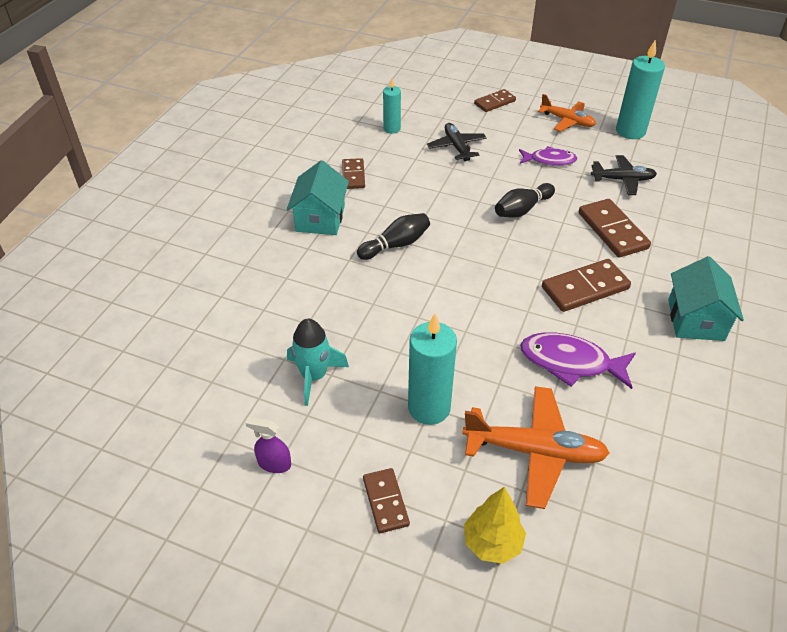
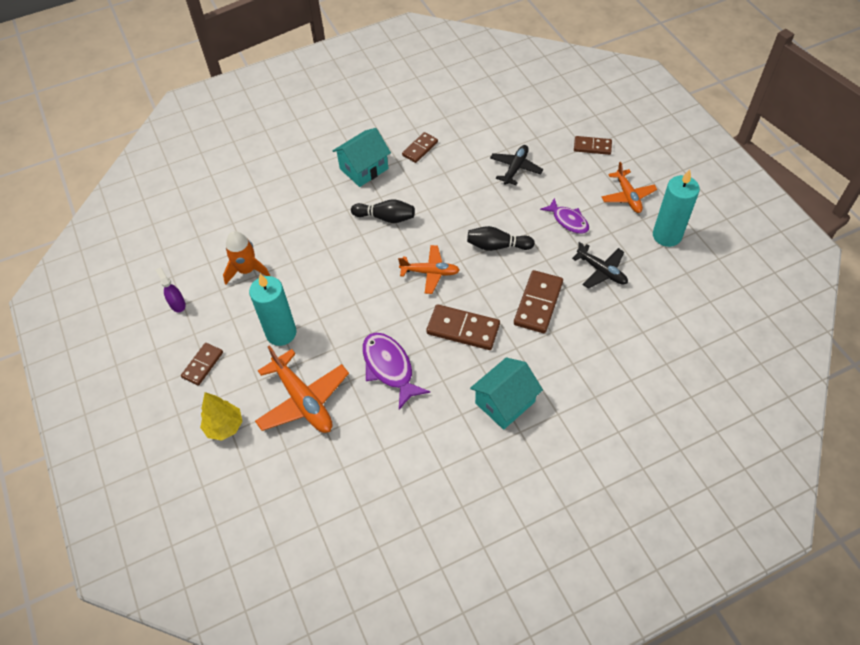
camera: 45 degrees right, 10 degrees up
turquoise rocket [287,319,349,406] -> orange rocket [223,231,270,285]
turquoise candle [383,79,401,134] -> none
none -> orange plane [398,245,460,294]

